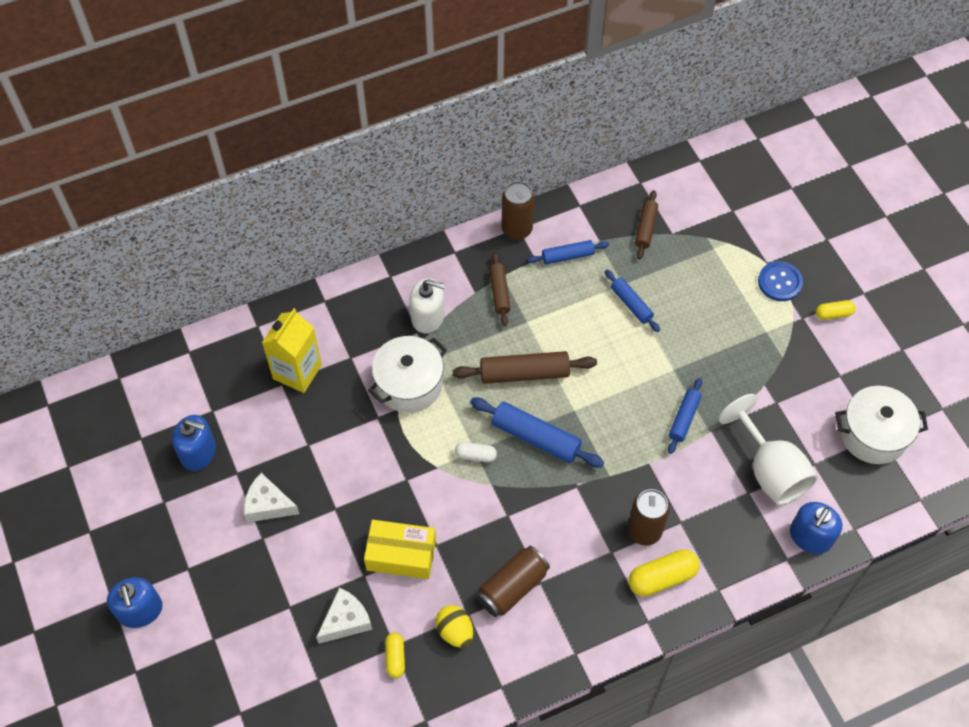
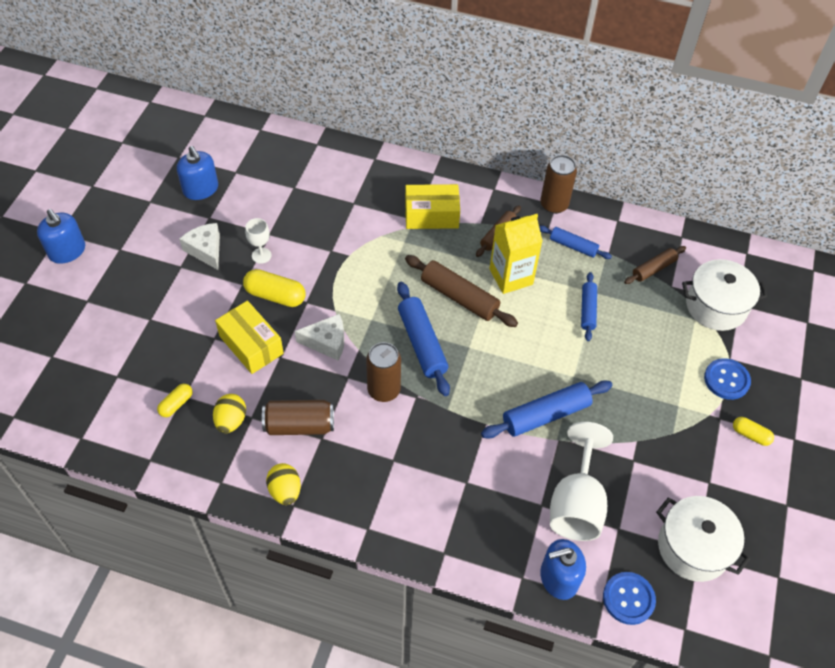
camera: 40 degrees right, 5 degrees down
blue soap dispenser [107,577,163,628] -> blue soap dispenser turned 60 degrees counterclockwise [37,209,85,264]
yellow carton [262,308,322,393] -> yellow carton moved to [490,214,542,294]
white cheese [316,587,372,644] -> white cheese moved to [295,314,344,361]
white pot [368,336,447,413] -> white pot moved to [682,259,767,331]
white soap dispenser [409,278,445,334] -> yellow box [405,184,460,229]
white capsule [455,442,497,462] -> none
brown can [627,489,670,545] -> brown can moved to [366,342,401,402]
yellow capsule [629,549,700,597] -> yellow capsule moved to [243,269,306,307]
blue rolling pin [668,378,702,454] -> blue rolling pin [481,380,613,439], size x1.63
none -> white goblet [245,218,272,264]
none -> yellow egg [266,463,301,505]
none -> blue button [603,572,656,625]

